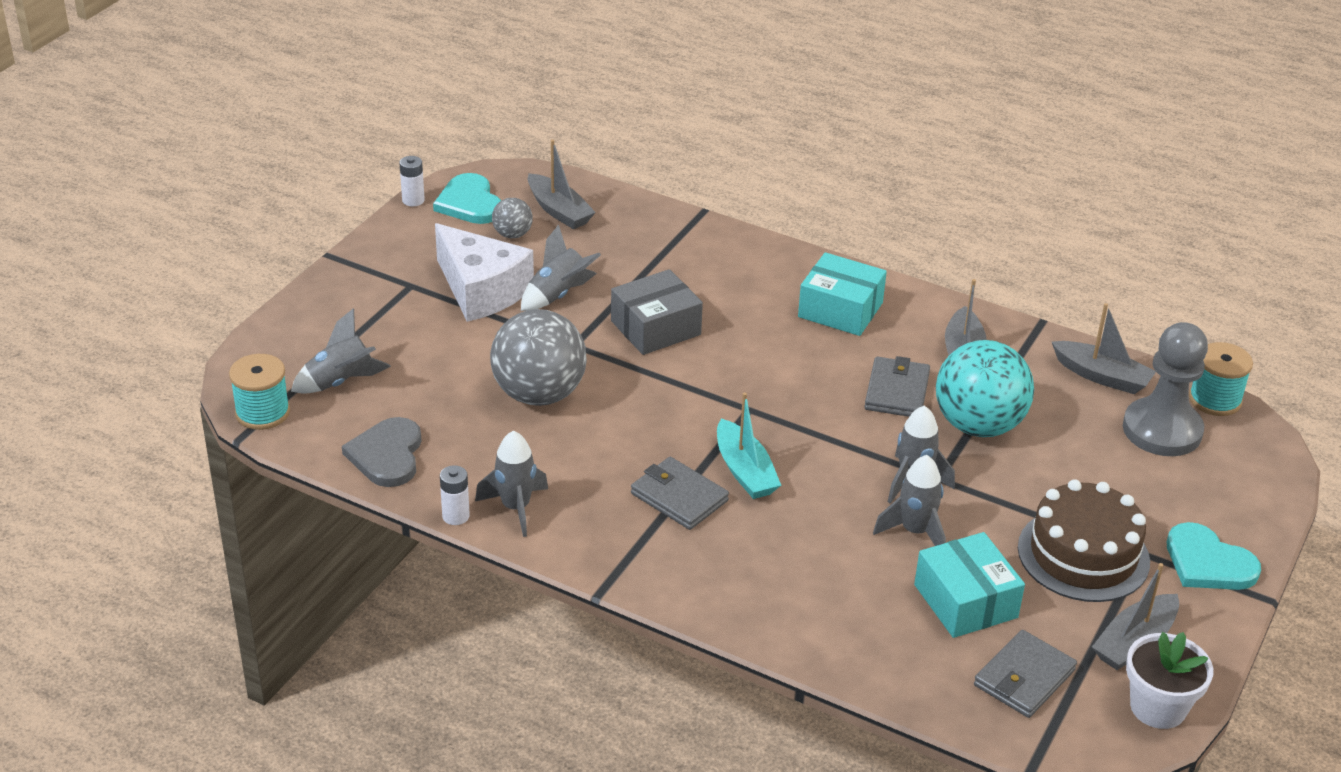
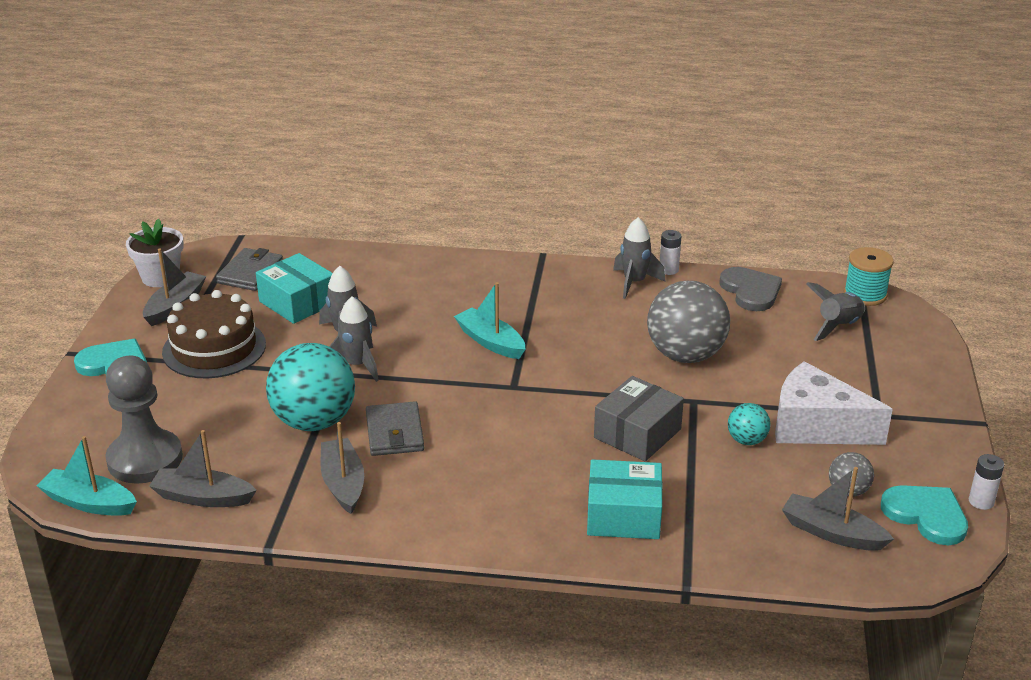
camera: 160 degrees right, 5 degrees down
grey rocket [521,225,601,311] -> turquoise ball [728,403,771,445]
grey wallet [631,457,729,530] -> none
turquoise box [798,252,887,336] -> turquoise box moved to [587,459,663,539]
turquoise spool [1189,342,1253,416] -> turquoise boat [36,436,137,516]

